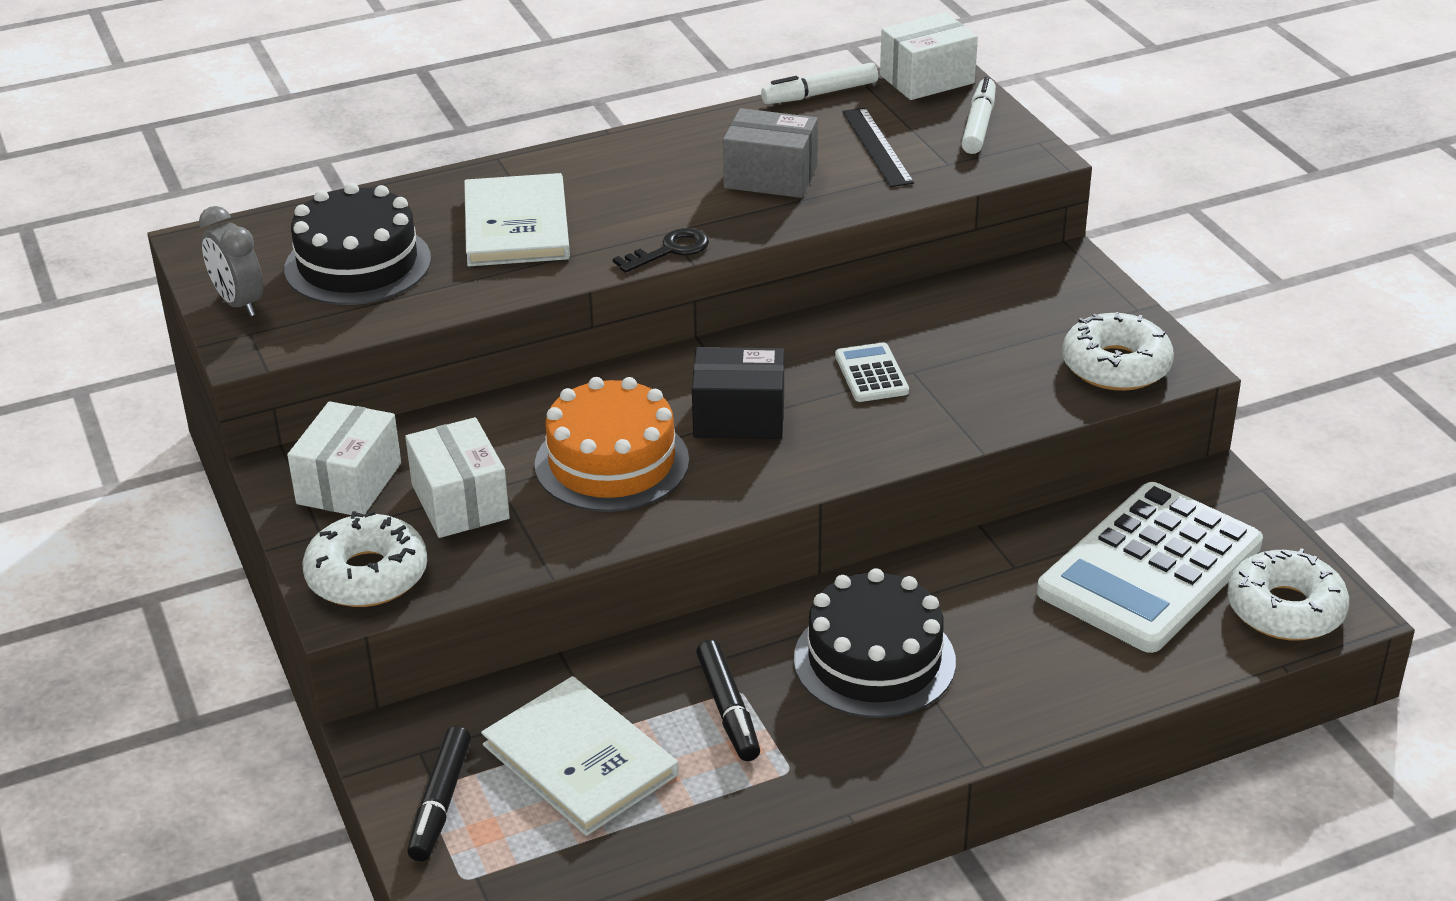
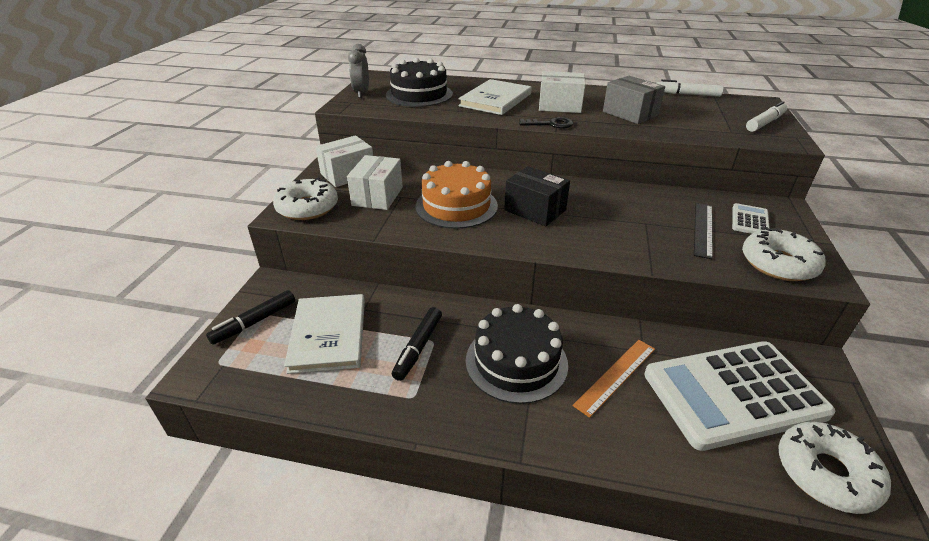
camera: 35 degrees right, 0 degrees up
white calculator [835,342,909,402] -> white calculator moved to [732,203,770,234]
black ruler [842,107,914,187] -> black ruler moved to [694,203,713,259]
white box [880,12,978,100] -> white box moved to [539,71,586,113]
none -> orange ruler [573,340,655,418]

